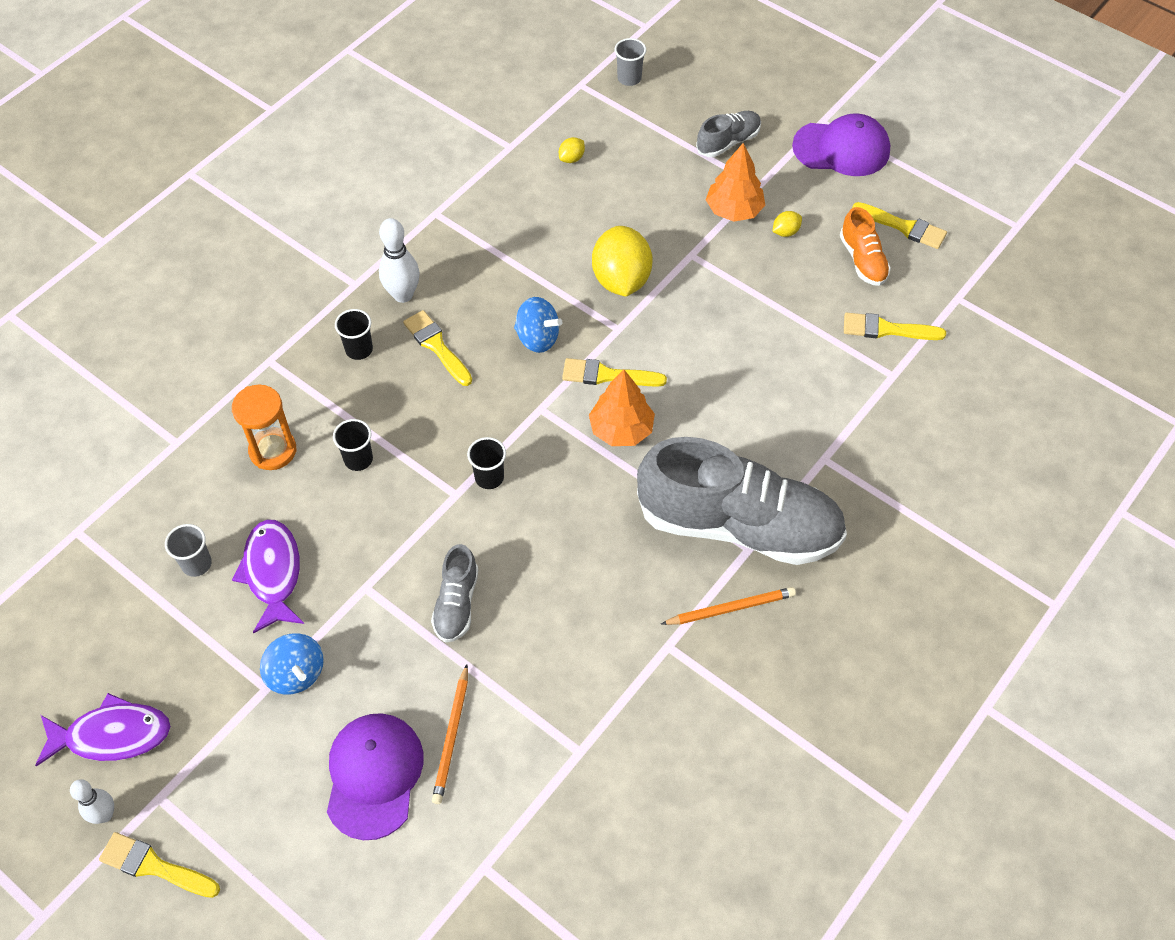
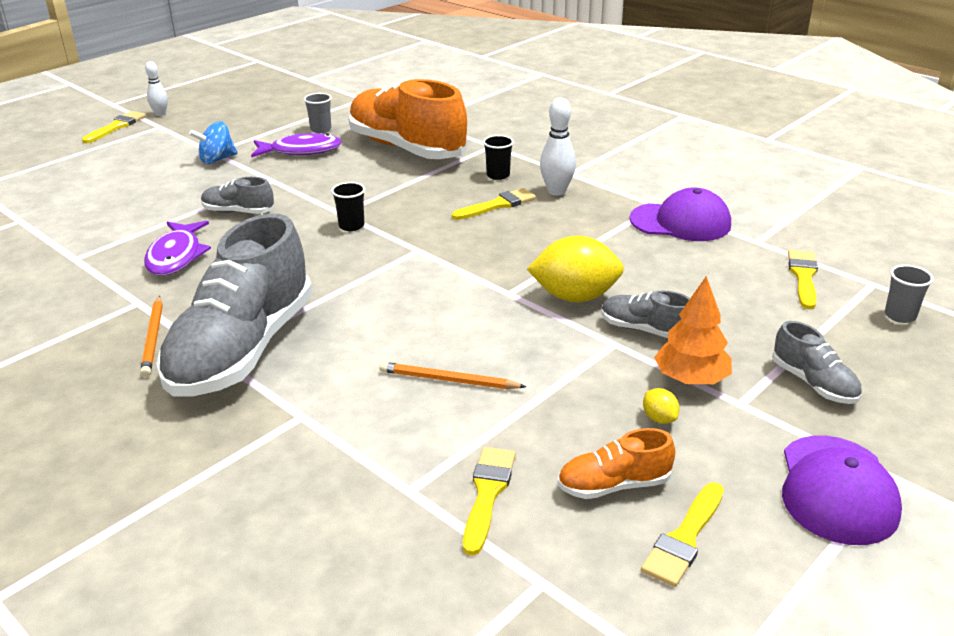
camera: 95 degrees right, 25 degrees down
purple fish [35,693,171,767] -> purple fish moved to [144,221,211,276]
orange hourglass [232,385,297,470] -> orange shoe [348,79,468,159]
purple cap [327,713,424,840] -> purple cap moved to [630,188,731,241]
black cup [333,419,373,471] -> none
orange pencil [432,664,468,804] -> orange pencil moved to [379,362,526,389]
blue spinning top [514,297,562,353] -> none
yellow lemon [559,137,585,163] -> none
yellow brush [562,358,667,387] -> yellow brush moved to [788,250,818,309]
orange tree [589,369,655,446] -> none
none -> grey shoe [601,291,690,338]

